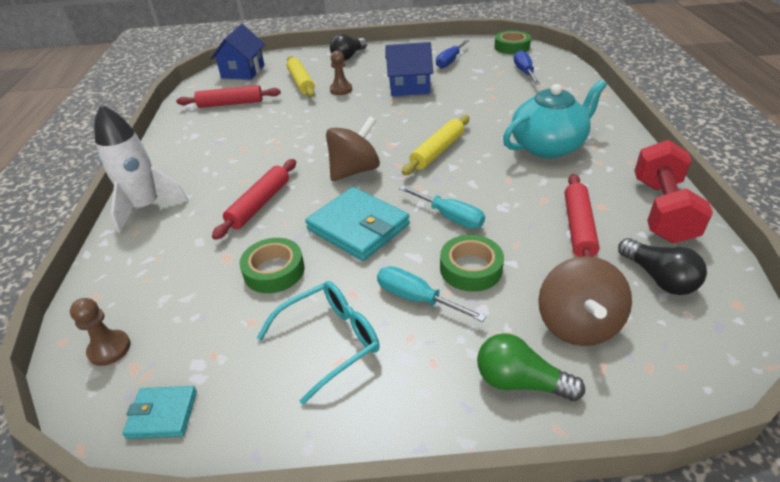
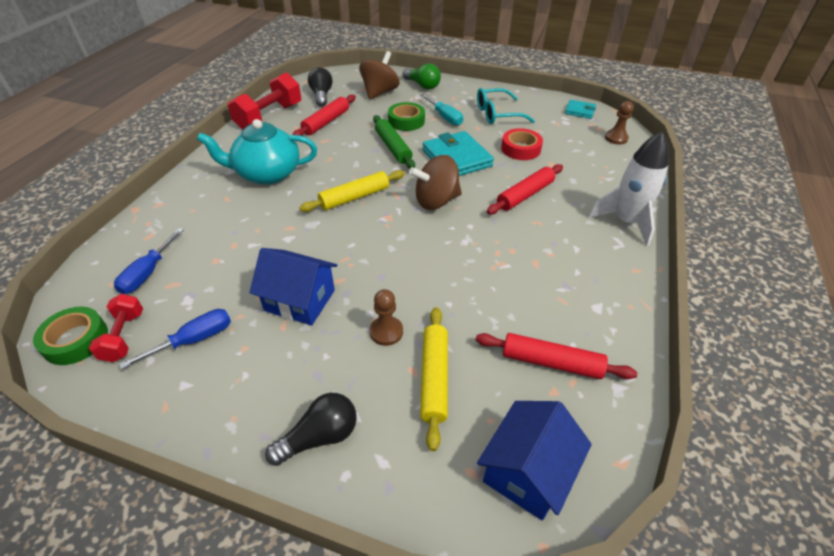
camera: 160 degrees left, 5 degrees up
green tape [240,238,304,293] -> red tape [501,128,543,160]
turquoise screwdriver [399,185,485,229] -> green rolling pin [373,115,415,169]
none -> red dumbbell [89,294,143,362]

